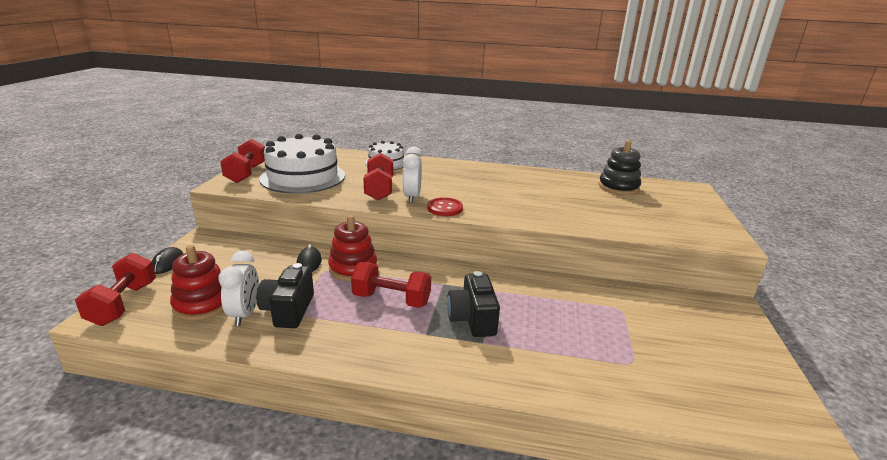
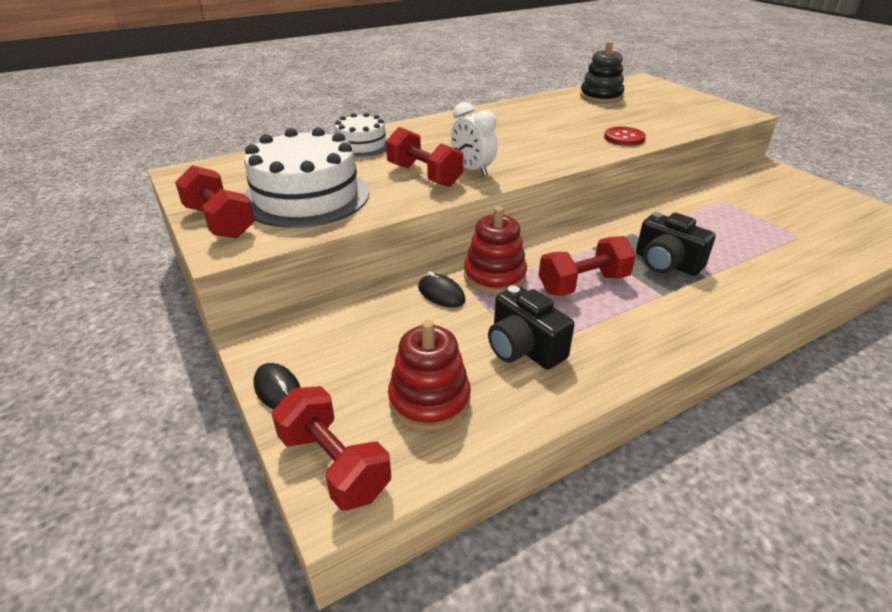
camera: 40 degrees left, 10 degrees up
white clock [218,250,259,326] -> none
red button [427,197,463,216] -> red button moved to [604,127,646,146]

